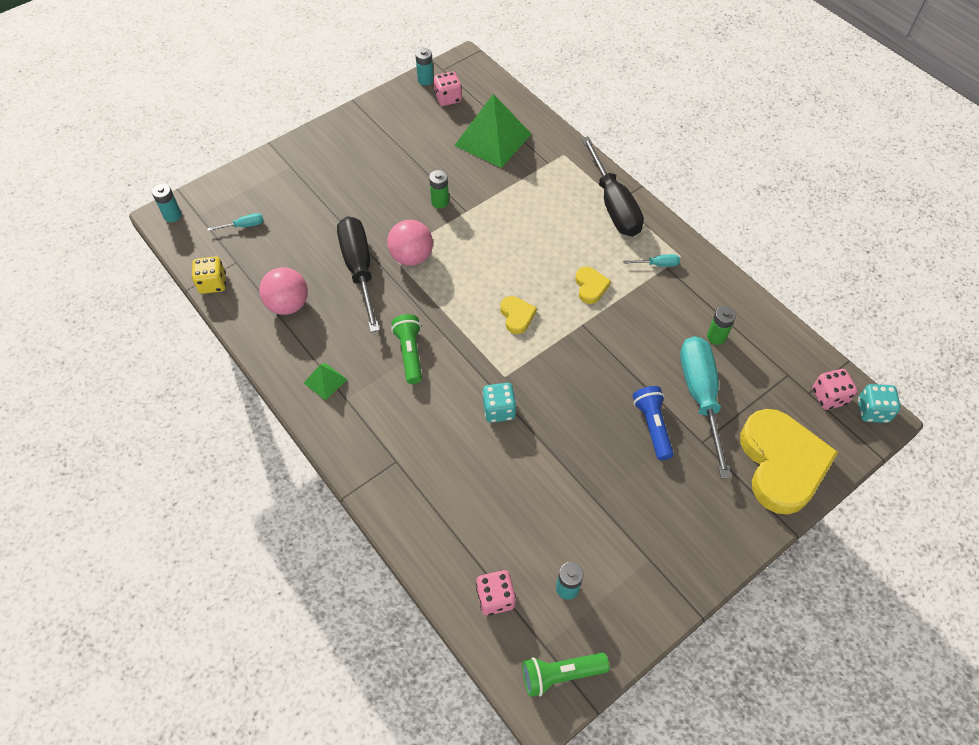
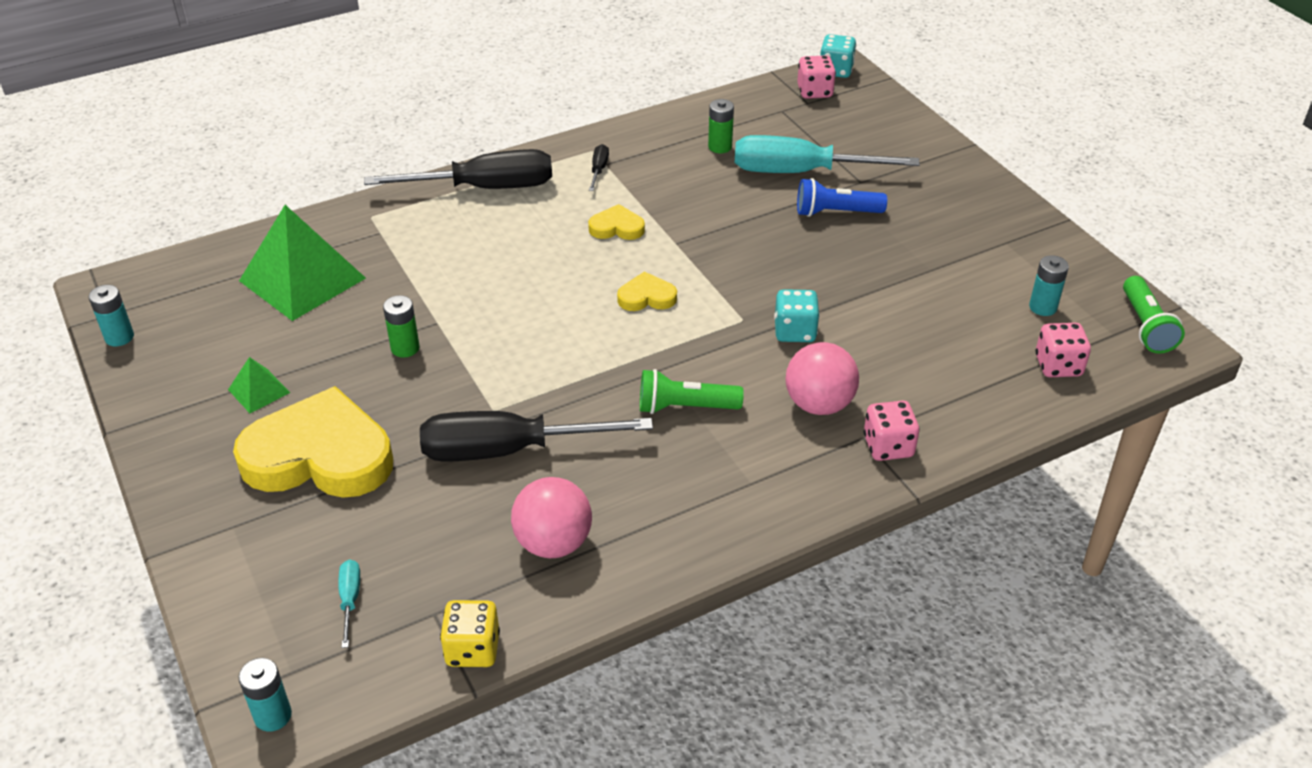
camera: 80 degrees left, 15 degrees down
green pyramid [304,363,347,400] -> green pyramid moved to [228,357,290,413]
pink ball [387,220,433,266] -> pink ball moved to [786,342,859,415]
pink dice [434,71,462,106] -> pink dice moved to [864,400,919,461]
turquoise screwdriver [623,254,680,267] -> black screwdriver [589,144,609,191]
yellow heart [740,409,838,515] -> yellow heart moved to [233,386,393,498]

